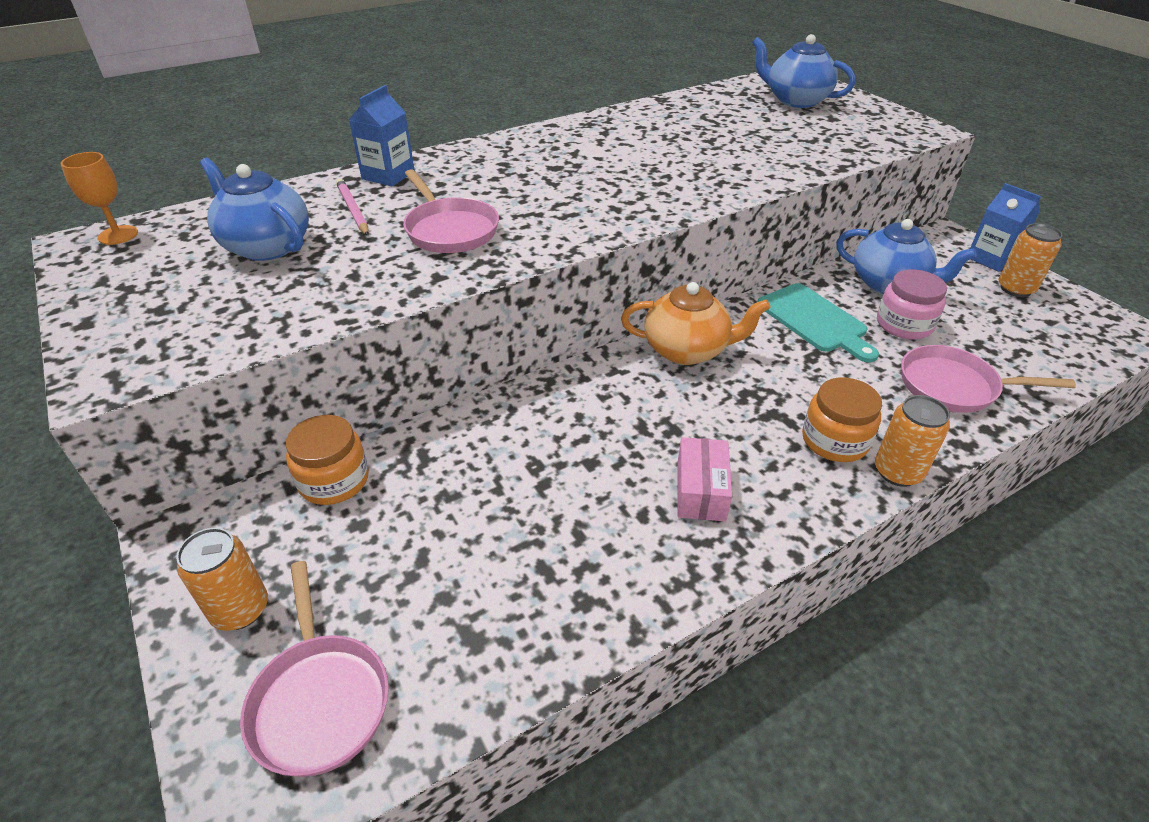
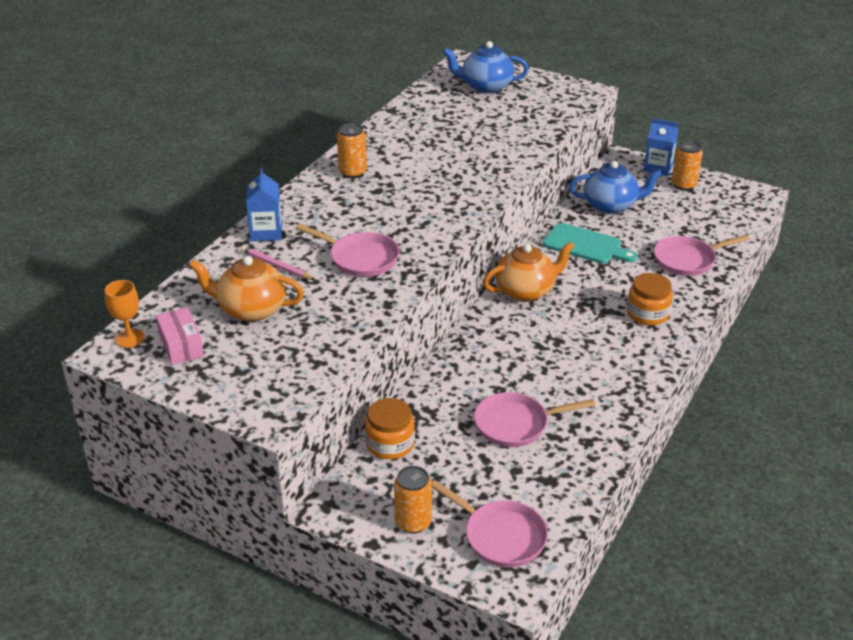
camera: 30 degrees left, 5 degrees down
blue teapot [200,158,309,261] -> orange teapot [189,256,304,322]
pink box [678,437,732,521] -> pink box moved to [156,307,204,365]
orange can [875,395,950,487] -> orange can moved to [337,123,367,178]
pink jar [877,269,947,339] -> none
none -> pink pan [474,392,595,447]

